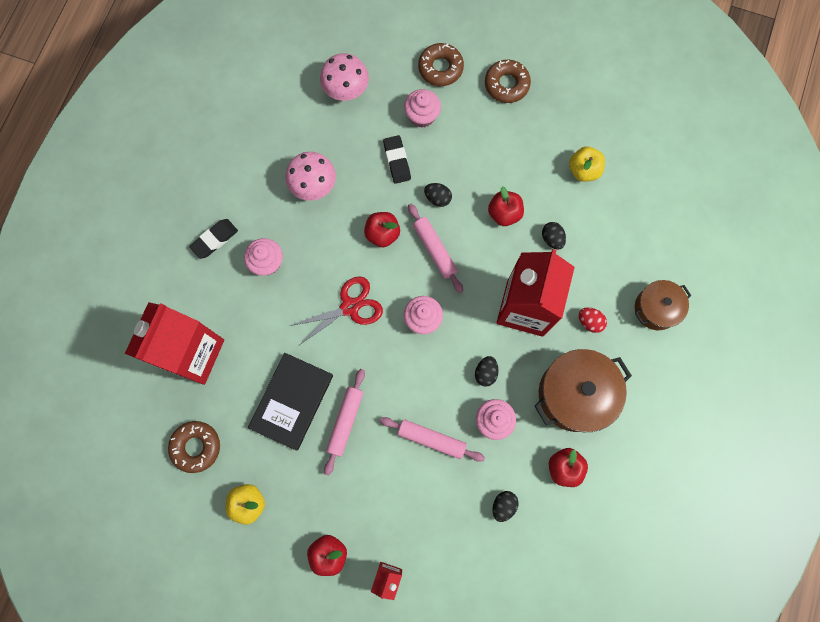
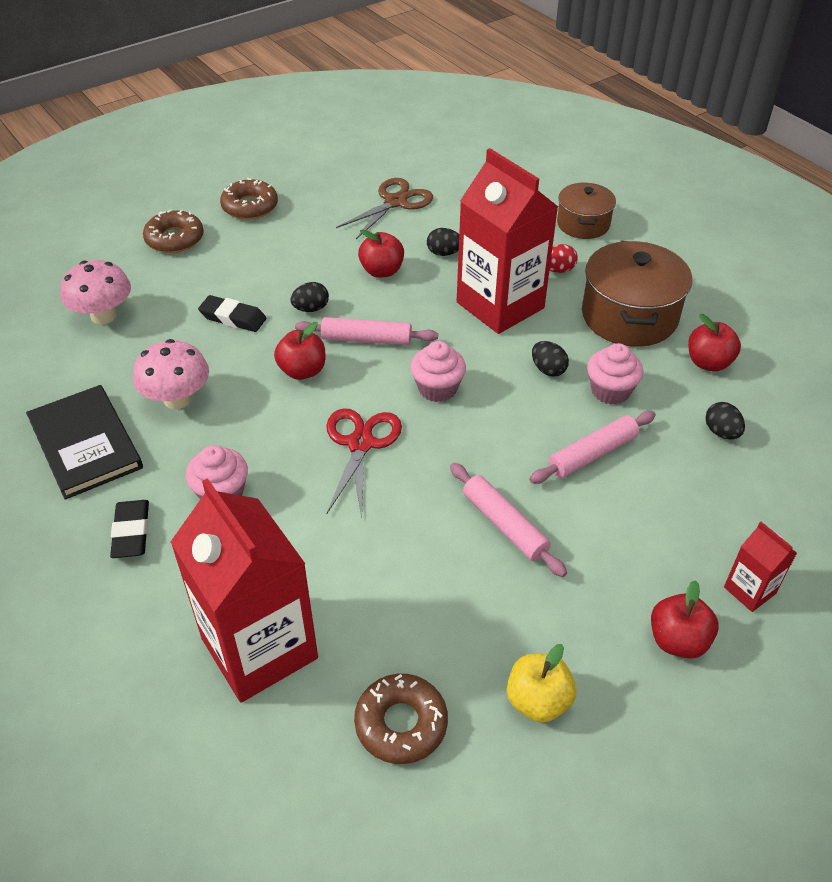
camera: 55 degrees left, 30 degrees down
black book [248,353,333,450] -> black book moved to [26,385,143,500]
pink cupcake [404,89,441,128] -> none
yellow apple [569,147,605,182] -> brown scissors [336,178,433,239]

